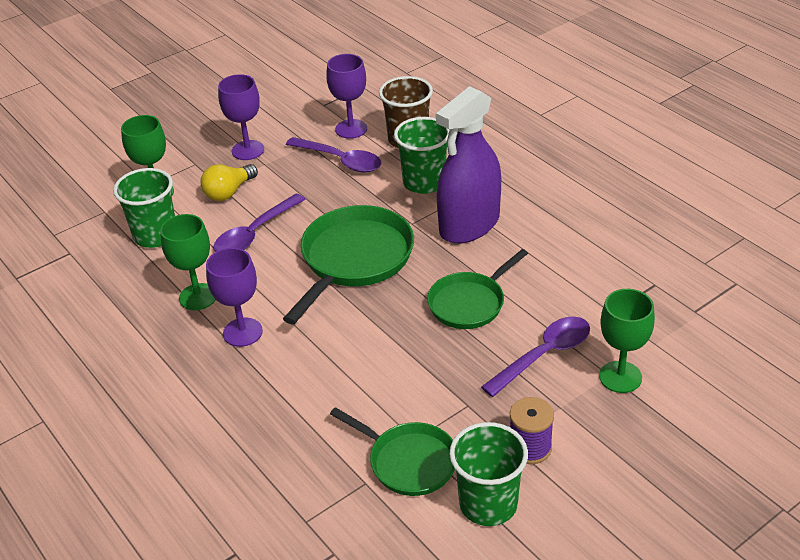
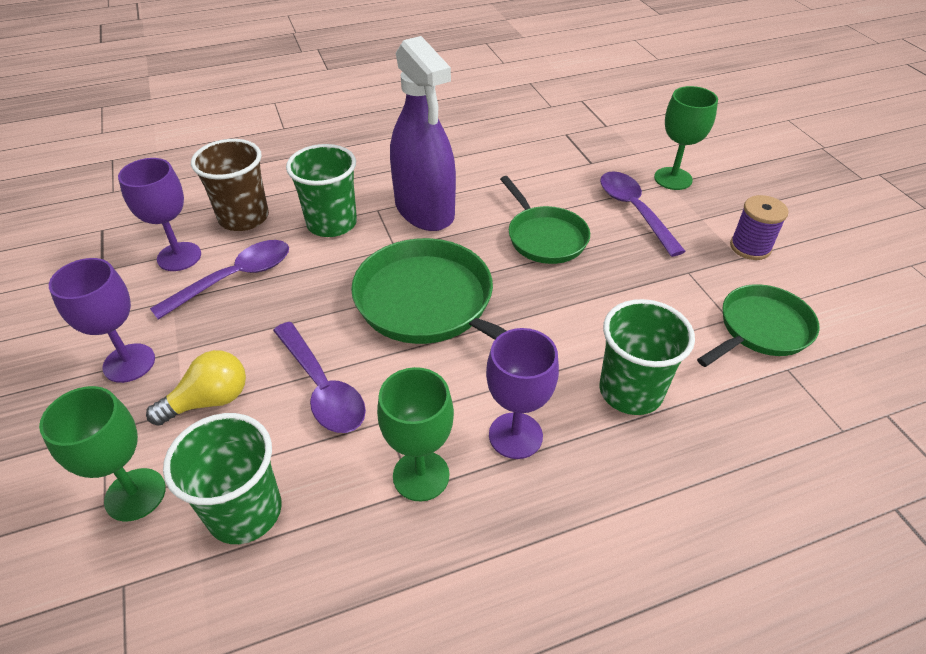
camera: 75 degrees left, 5 degrees up
yellow light bulb [201,164,258,201] -> yellow light bulb turned 90 degrees counterclockwise [146,350,246,426]
green cup [449,422,528,526] -> green cup moved to [599,299,695,415]

